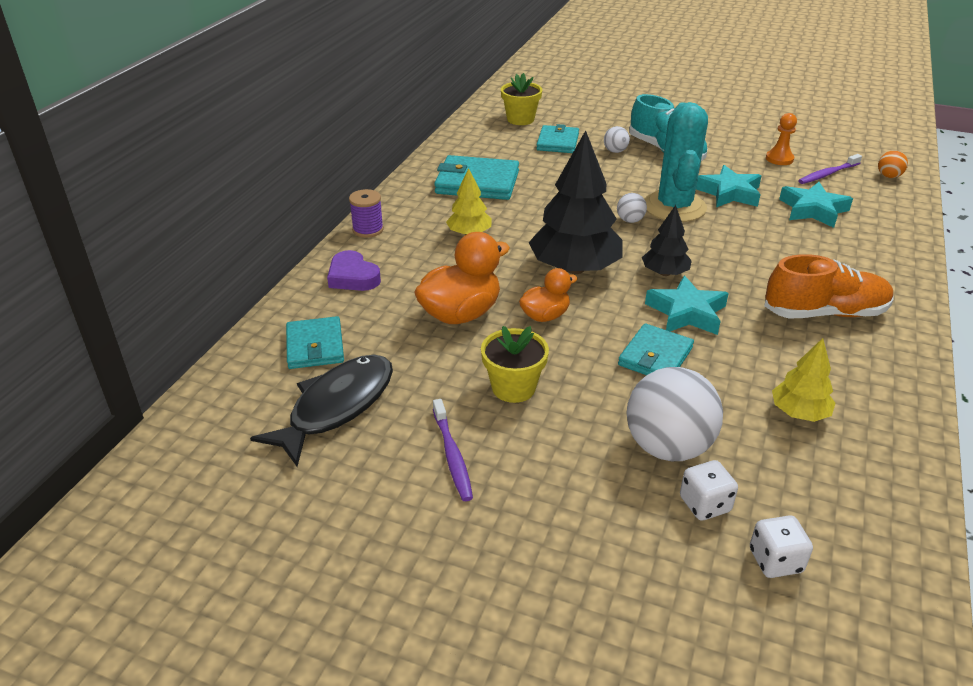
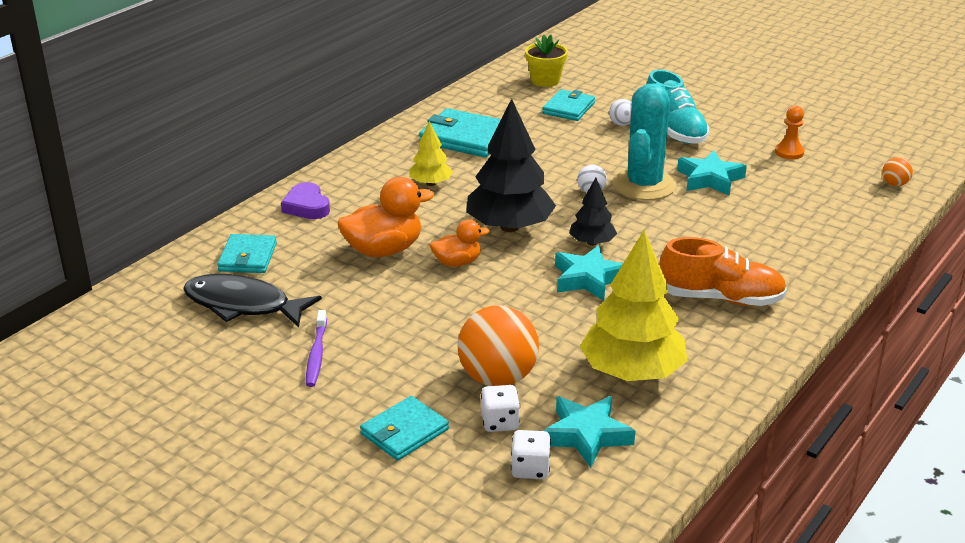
camera: 15 degrees right, 5 degrees down
black fish [250,355,393,467] -> black fish turned 120 degrees counterclockwise [183,274,322,327]
purple spool [349,189,384,238] -> none
yellow flower pot [481,326,549,403] -> none
turquoise wallet [618,323,694,375] -> turquoise wallet moved to [360,396,449,461]
white ball [627,367,723,461] -> orange ball [457,305,539,386]
yellow tree [772,338,835,422] -> yellow tree [580,230,688,381], size x1.92
turquoise star [779,182,853,228] -> turquoise star moved to [543,396,635,468]
purple toothbrush [798,154,862,184] -> none

